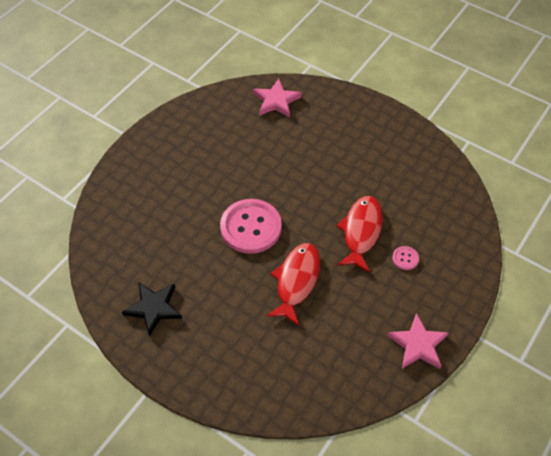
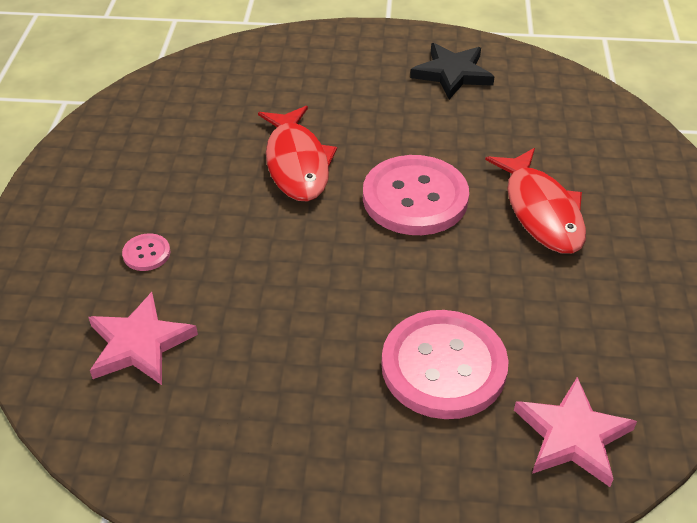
camera: 150 degrees right, 10 degrees down
red fish [336,196,383,272] -> red fish moved to [485,148,586,254]
pink star [387,313,449,369] -> pink star moved to [88,292,198,385]
none -> pink button [381,310,509,419]

